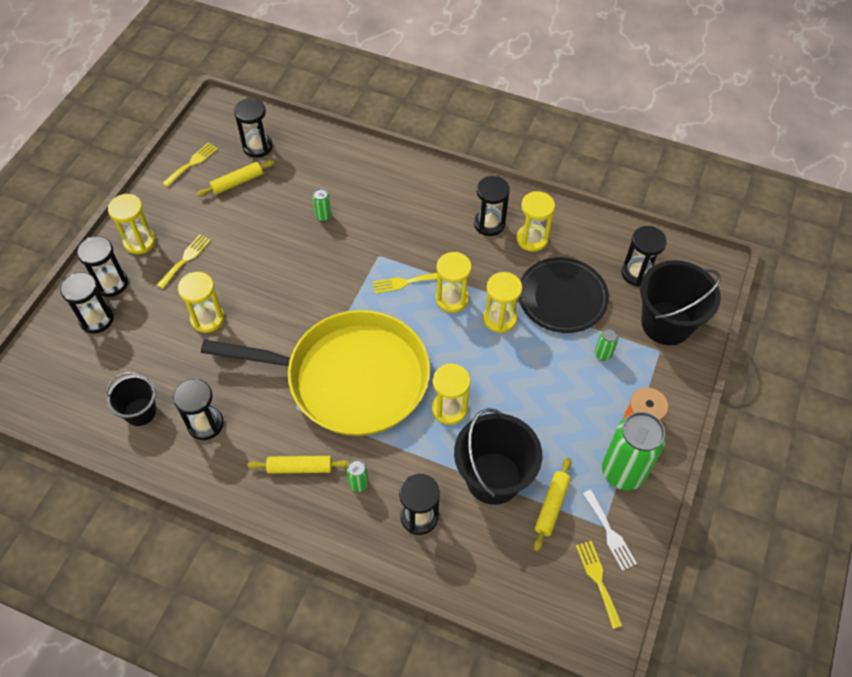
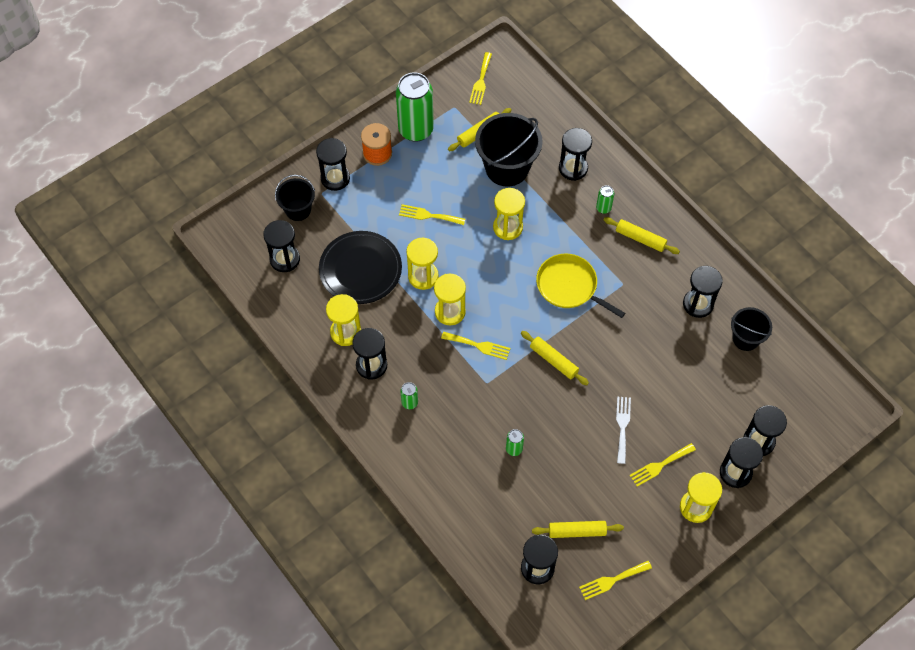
camera: 150 degrees left, 5 degrees up
yellow hourglass [178,272,224,333] -> none
yellow pan [201,310,430,436] -> yellow pan [536,254,625,318], size x0.50
white fork [583,490,637,571] -> white fork moved to [616,397,631,464]
green can [595,328,619,361] -> green can moved to [400,382,418,409]
black bucket [640,260,721,345] -> black bucket [275,175,315,221], size x0.58
none -> black hourglass [316,138,350,191]
none -> yellow fork [399,204,465,225]
none -> yellow rolling pin [521,331,589,385]

